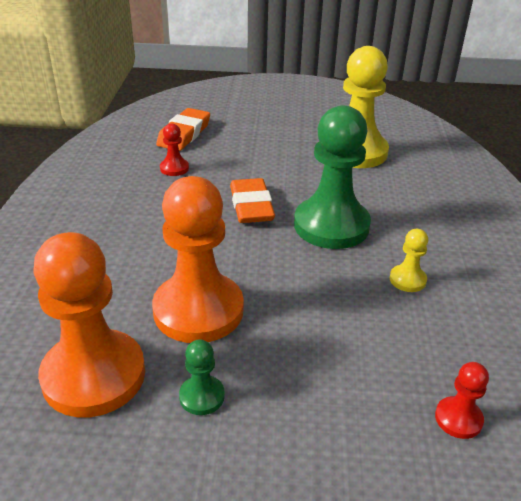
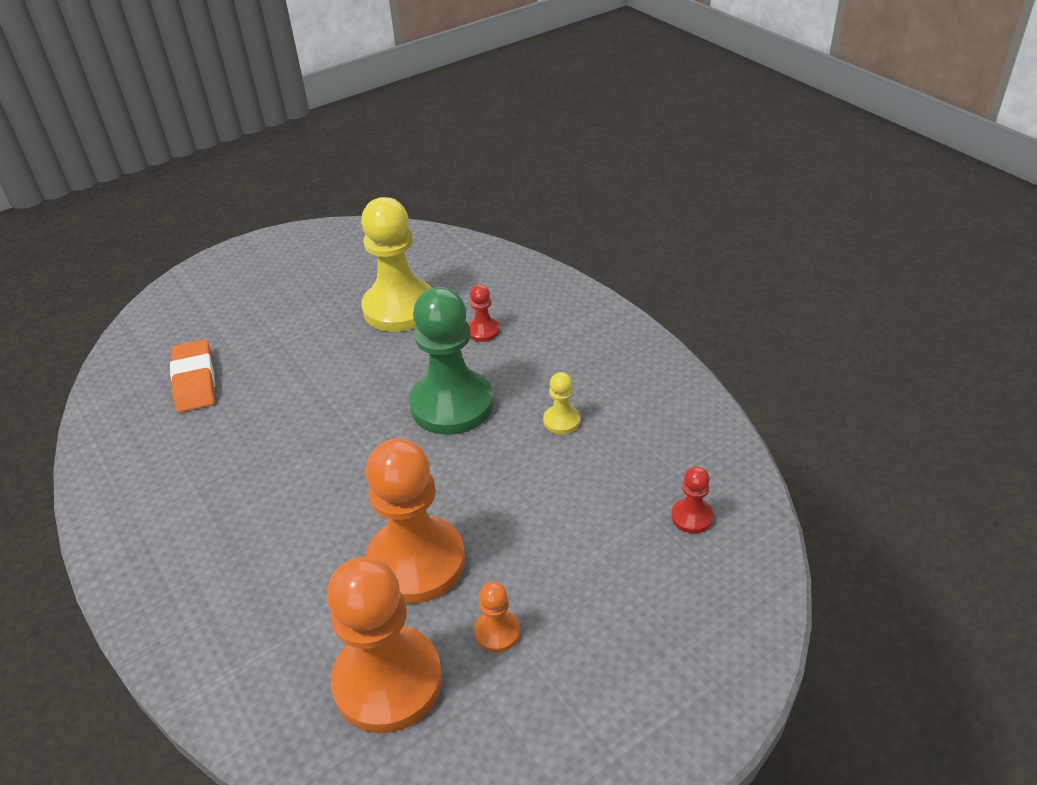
camera: 35 degrees left, 5 degrees up
red pawn [160,123,189,176] -> red pawn moved to [468,284,500,342]
green pawn [179,339,225,415] -> orange pawn [474,582,520,653]
orange eraser [230,178,275,223] -> none

